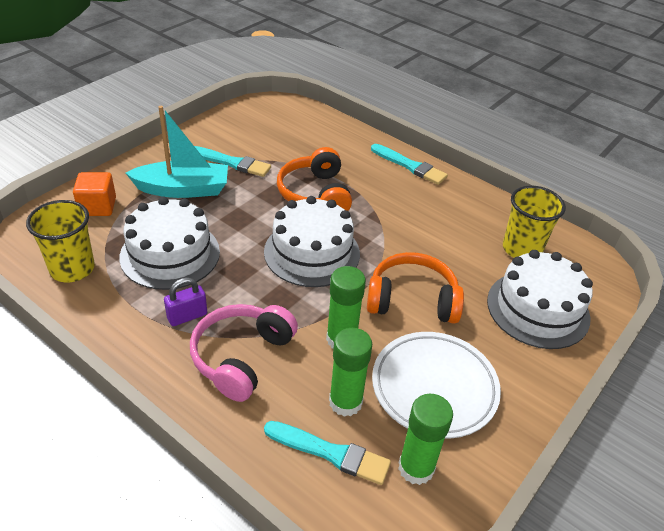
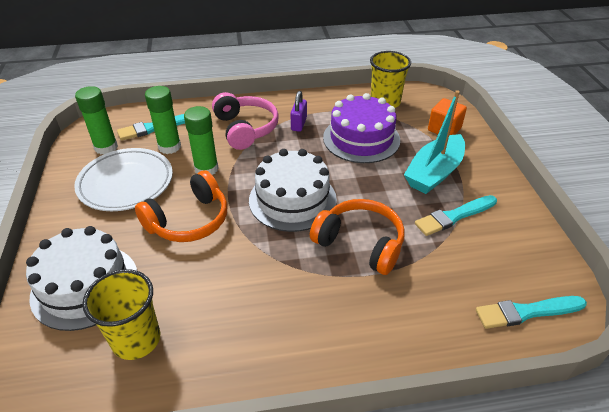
camera: 135 degrees right, 0 degrees up
white cake [120,197,220,290] -> purple cake [323,93,400,163]
turquoise brush [371,144,448,185] -> turquoise brush moved to [476,296,587,329]

